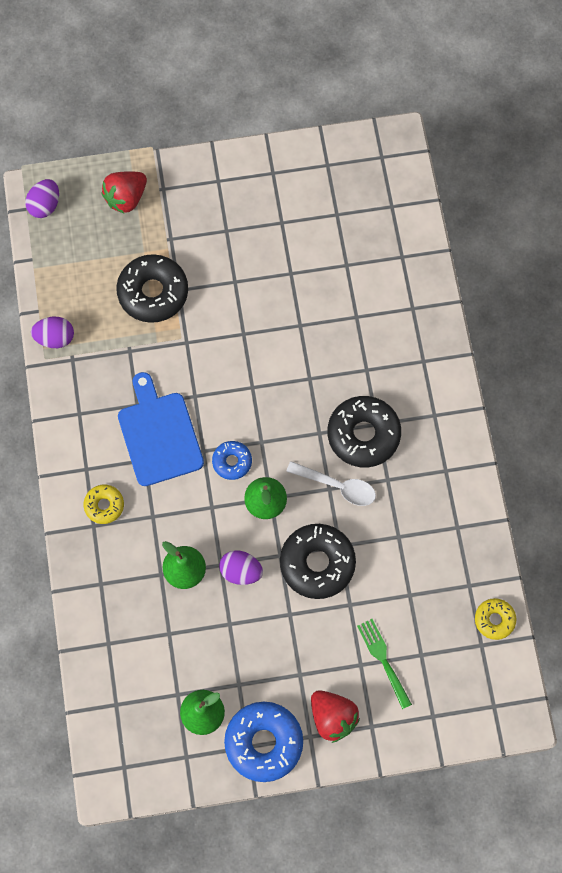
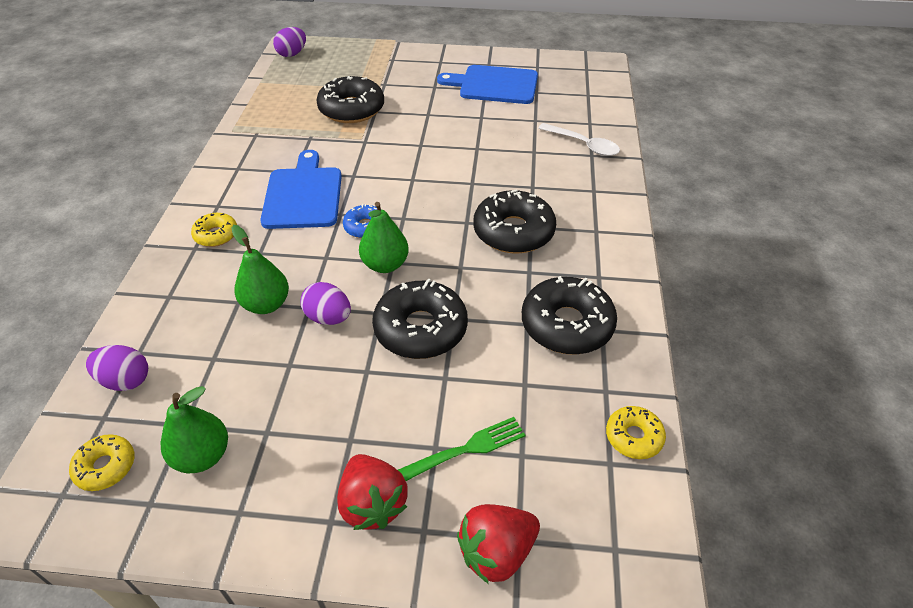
camera: 15 degrees right, 25 degrees down
purple egg [31,317,74,348] -> purple egg moved to [86,345,148,391]
red strawberry [102,172,147,213] -> red strawberry moved to [457,504,540,583]
blue donut [224,702,303,782] -> none
white spoon [286,461,376,506] -> white spoon moved to [538,123,620,156]
green fork [357,619,412,709] -> green fork turned 75 degrees clockwise [398,417,526,481]
none -> yellow donut [69,434,134,491]
none -> blue cutting board [437,65,538,104]
none -> black donut [522,276,617,355]

